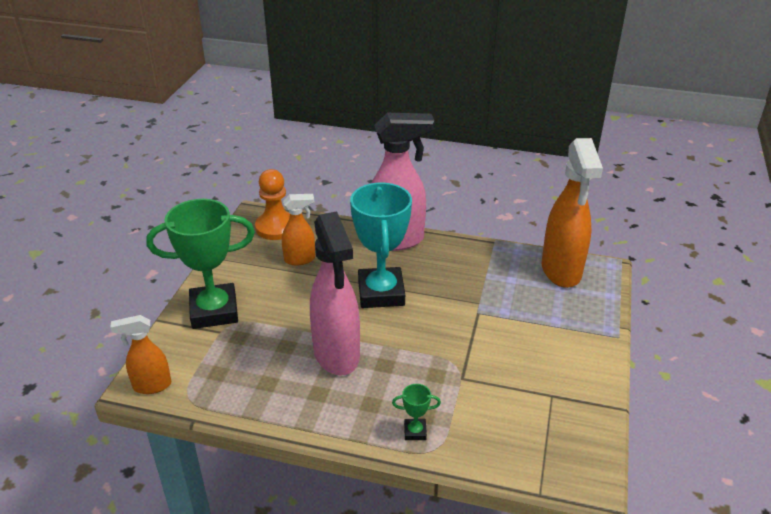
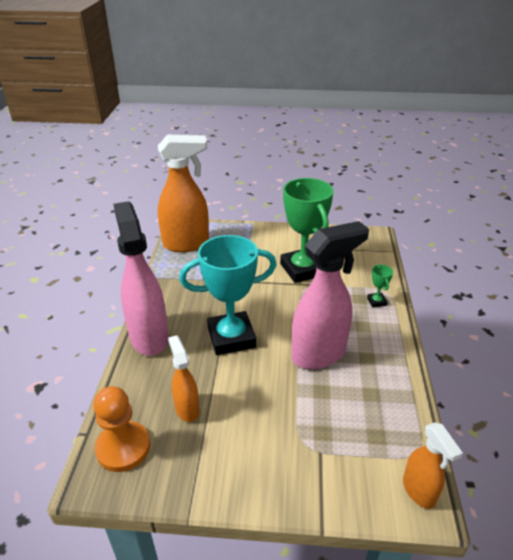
camera: 100 degrees left, 0 degrees up
green trophy [146,199,255,329] -> green trophy moved to [280,178,334,283]

